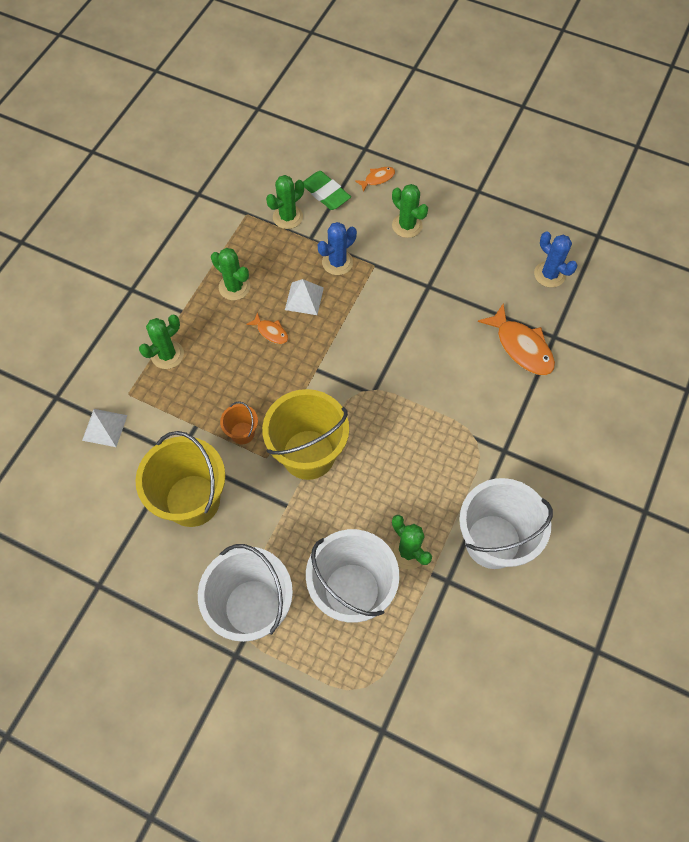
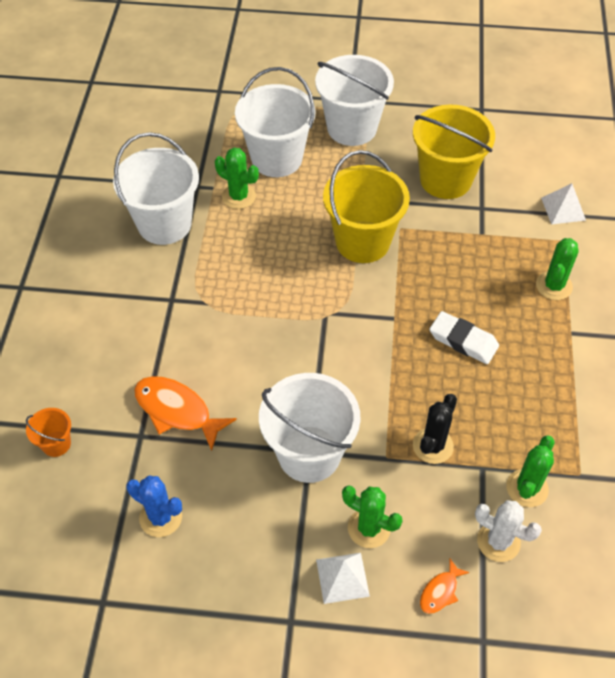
camera: 160 degrees right, 10 degrees down
green cactus [211,248,250,300] -> none
orange bucket [220,401,258,444] -> orange bucket moved to [26,408,71,457]
orange fish [246,312,288,344] -> white eraser [430,311,499,364]
white pyramid [285,279,324,315] -> white pyramid moved to [316,553,370,604]
green eraser [303,171,351,210] -> white cactus [475,500,542,562]
blue cactus [318,222,357,275] -> black cactus [413,394,457,464]
none -> white bucket [259,373,360,483]

